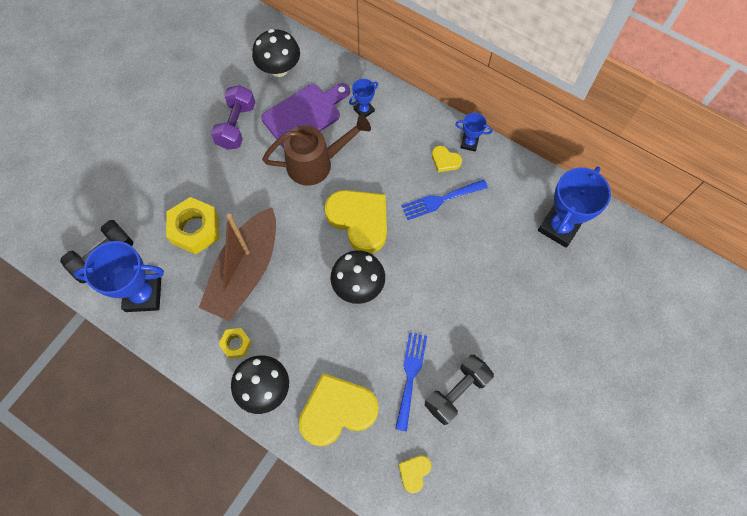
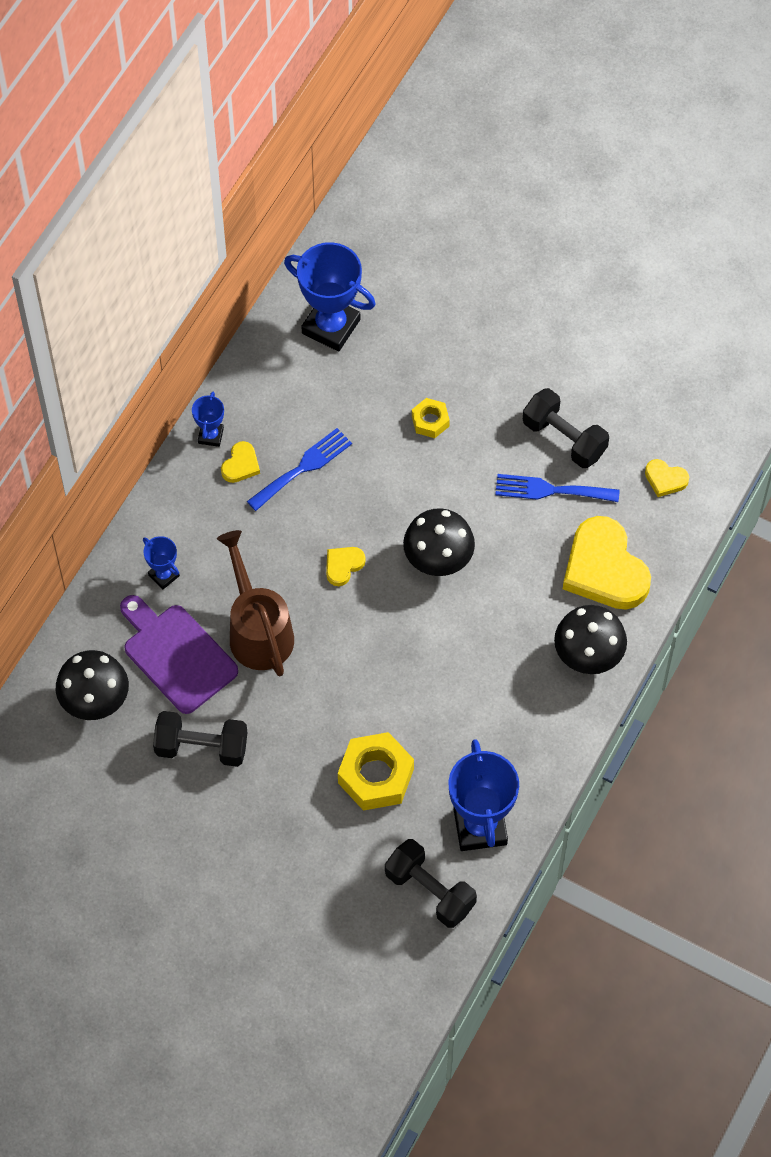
camera: 95 degrees left, 5 degrees down
brown boat [199,207,276,321] -> none
purple dumbbell [211,85,255,150] -> black dumbbell [153,711,248,767]
yellow nut [219,328,252,359] -> yellow nut moved to [412,398,450,438]
yellow heart [325,190,387,253] -> yellow heart [326,547,365,586], size x0.45
blue fork [402,180,488,220] -> blue fork turned 105 degrees counterclockwise [247,428,352,511]

